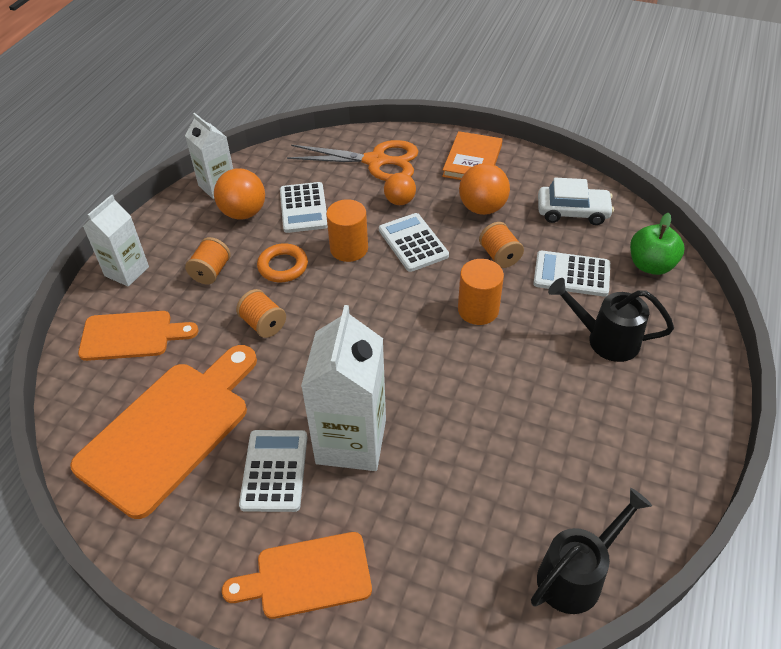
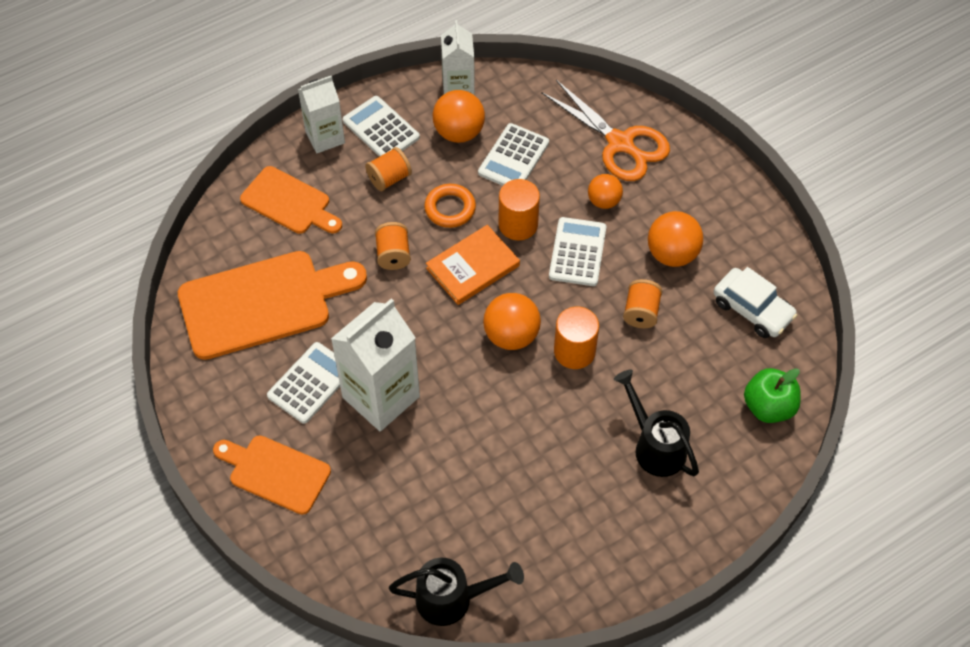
camera: 35 degrees right, 10 degrees up
orange book [442,131,502,180] -> orange book moved to [426,225,520,305]
white calculator [533,251,610,297] -> white calculator moved to [343,96,420,157]
none -> orange ball [483,293,541,350]

